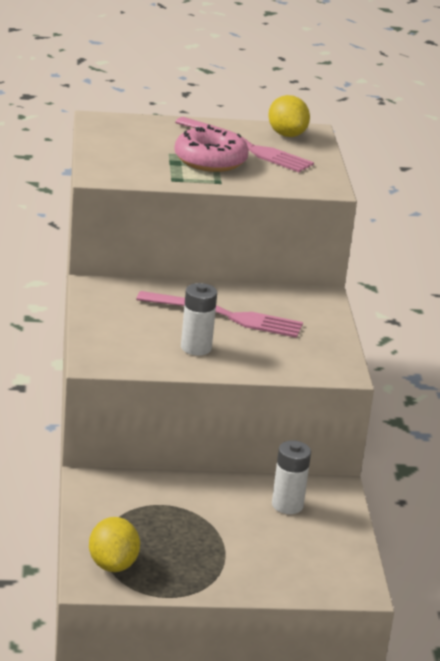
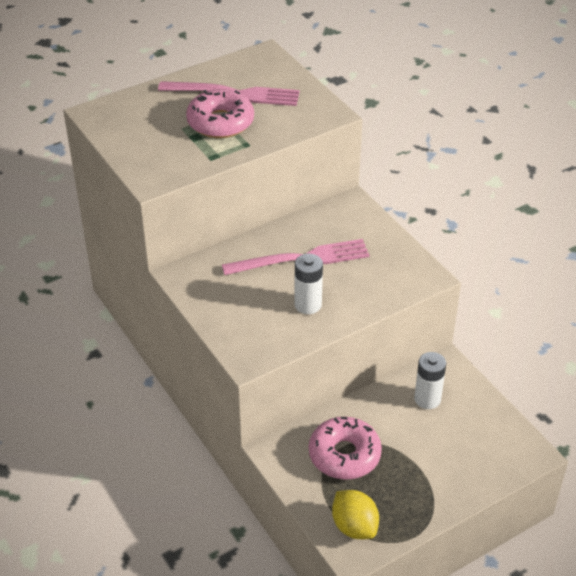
camera: 25 degrees left, 15 degrees up
yellow lemon [268,95,310,137] -> none
none -> pink donut [309,417,382,480]

